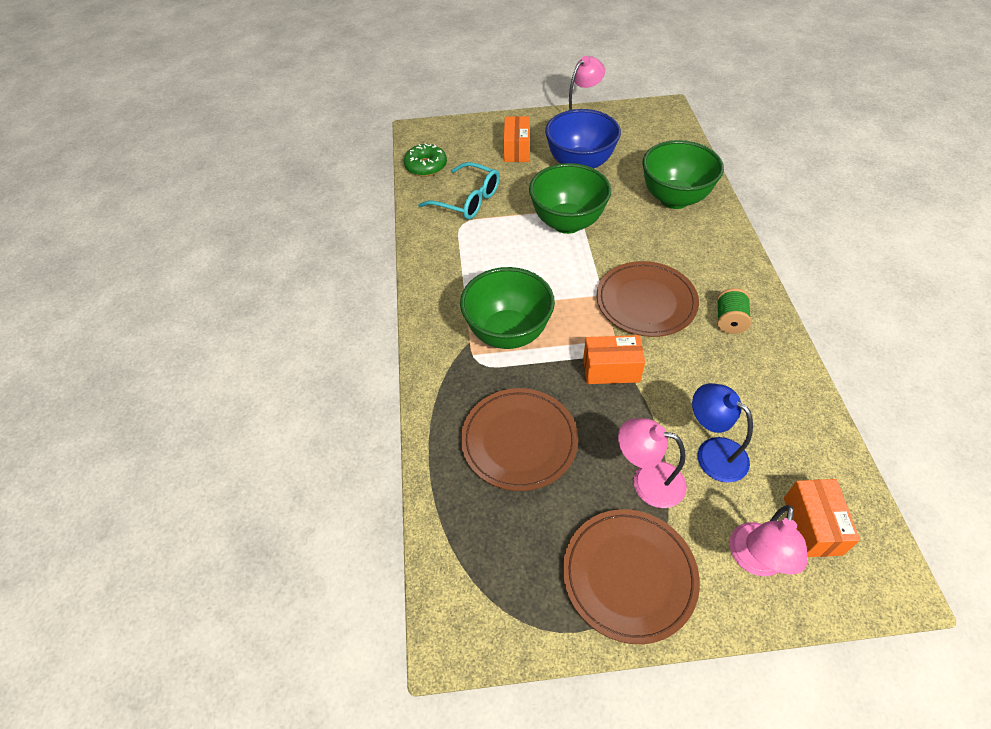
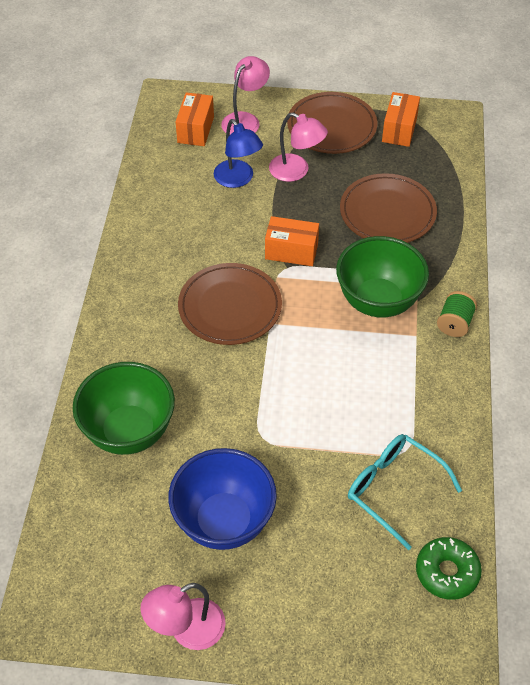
camera: 170 degrees left, 0 degrees up
orange box [504,116,530,162] -> orange box moved to [382,92,420,147]
green bowl [529,163,611,234] -> none
green spool [717,288,751,334] -> green spool moved to [437,291,477,337]

